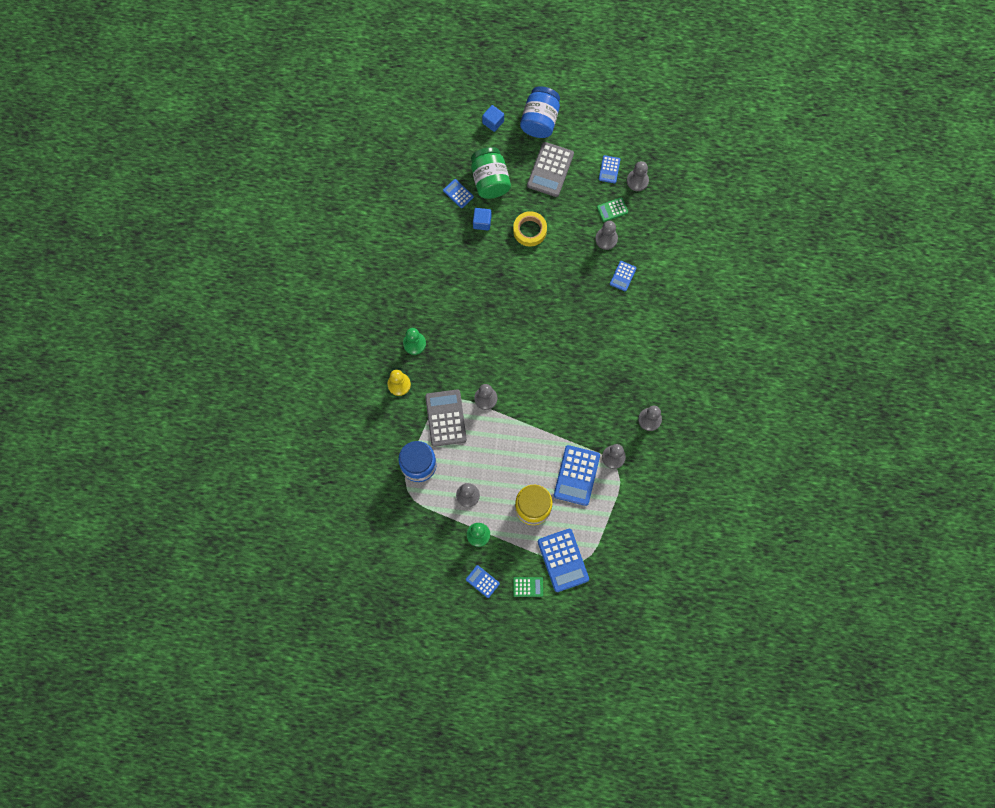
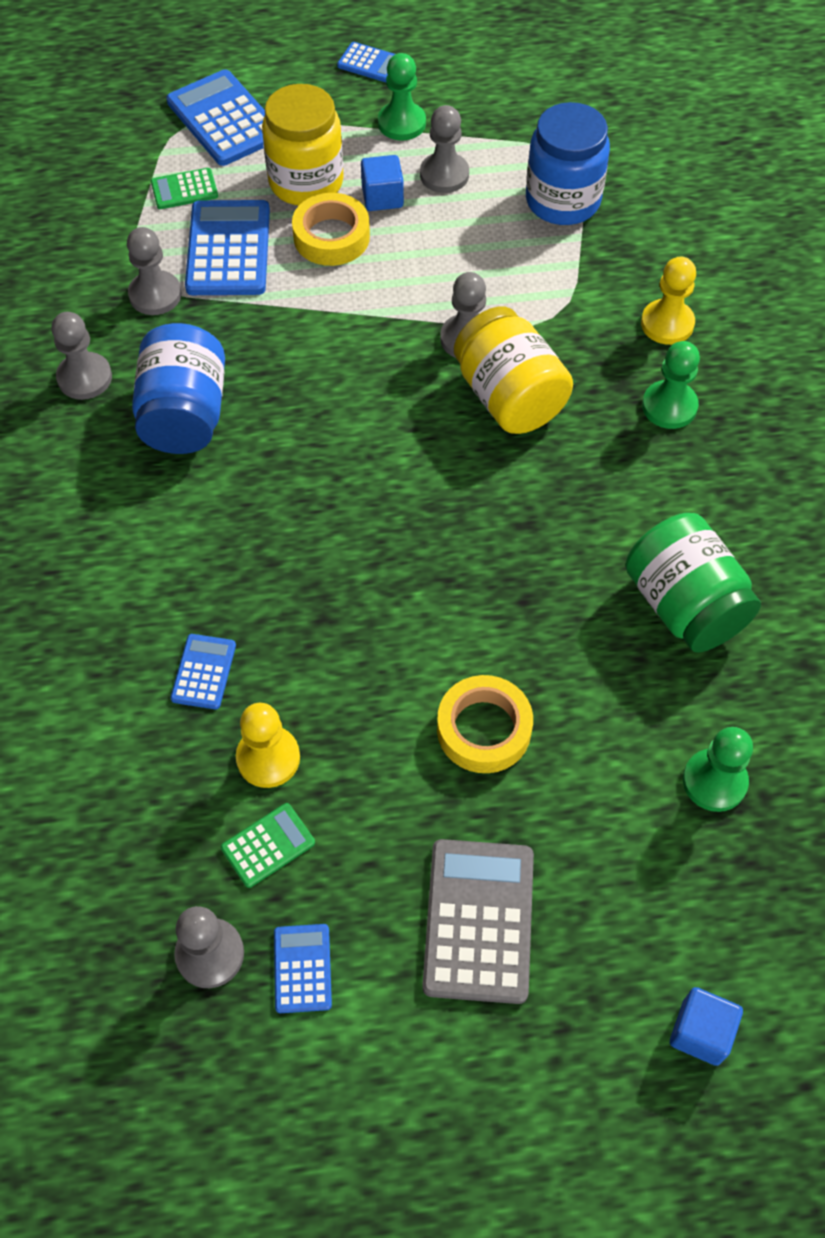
camera: 165 degrees right, 15 degrees down
grey calculator [425,389,467,447] -> none
blue calculator [443,179,474,208] -> green pawn [683,727,753,812]
green jar [471,147,511,199] -> green jar moved to [625,513,761,653]
blue cube [473,208,491,230] -> blue cube moved to [361,155,404,211]
green calculator [513,577,543,597] -> green calculator moved to [151,168,218,209]
blue jar [520,86,560,138] -> blue jar moved to [132,323,225,454]
grey pawn [595,221,618,250] -> yellow pawn [236,703,300,788]
none -> yellow tape [292,193,370,266]
none -> yellow jar [454,307,573,434]

